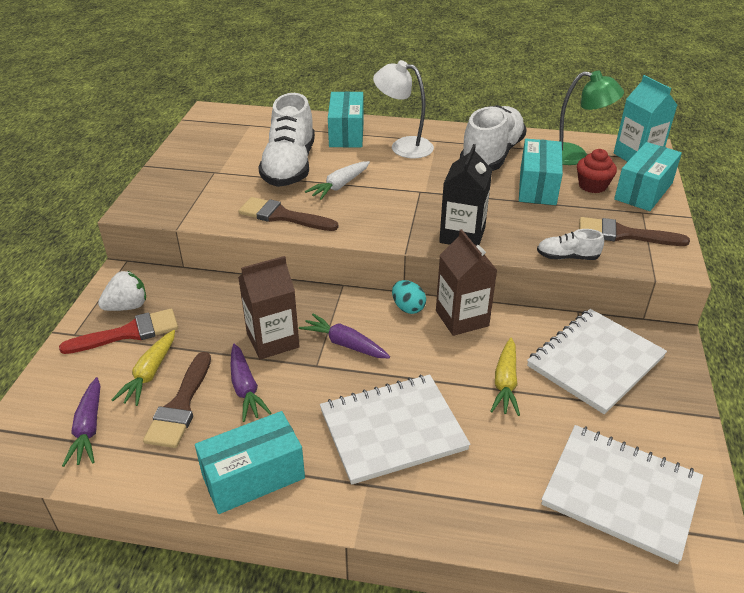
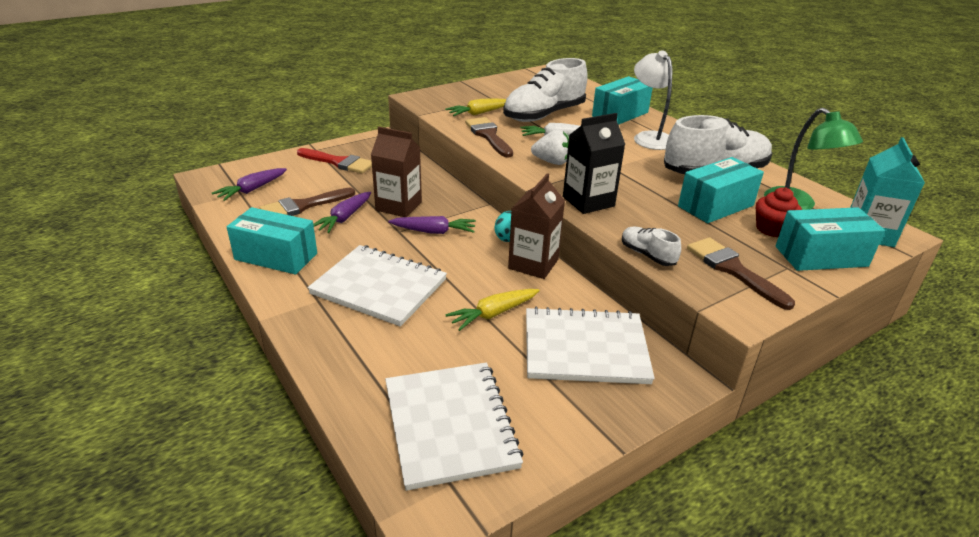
camera: 45 degrees right, 5 degrees down
white strawberry [98,271,146,311] -> white strawberry moved to [531,129,569,165]
yellow carrot [112,330,175,406] -> yellow carrot moved to [445,98,506,116]
purple carrot [299,314,390,358] -> purple carrot turned 105 degrees clockwise [388,216,476,234]

